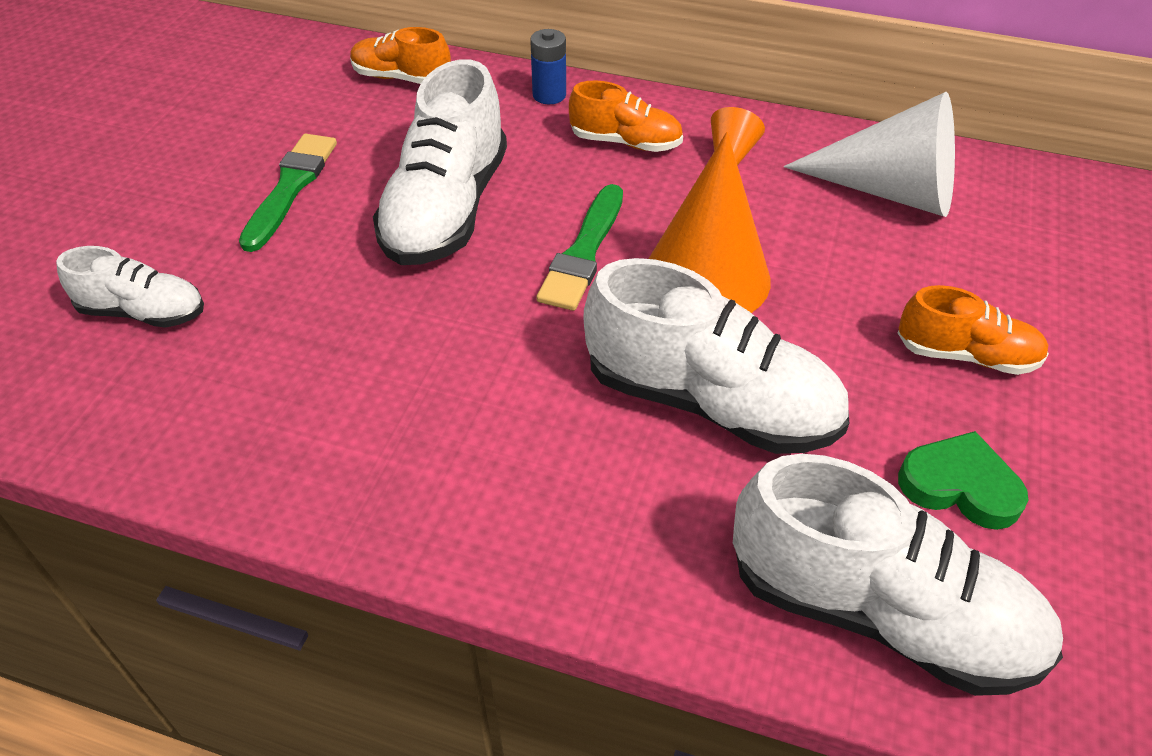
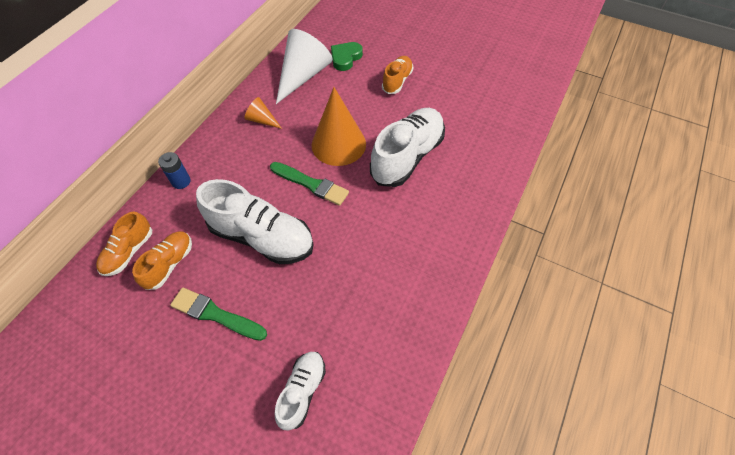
camera: 80 degrees left, 10 degrees up
orange shoe [569,80,683,152] -> orange shoe moved to [132,231,192,290]
white shoe [733,454,1063,696] -> none
green heart [898,431,1028,530] -> green heart moved to [331,42,363,71]

